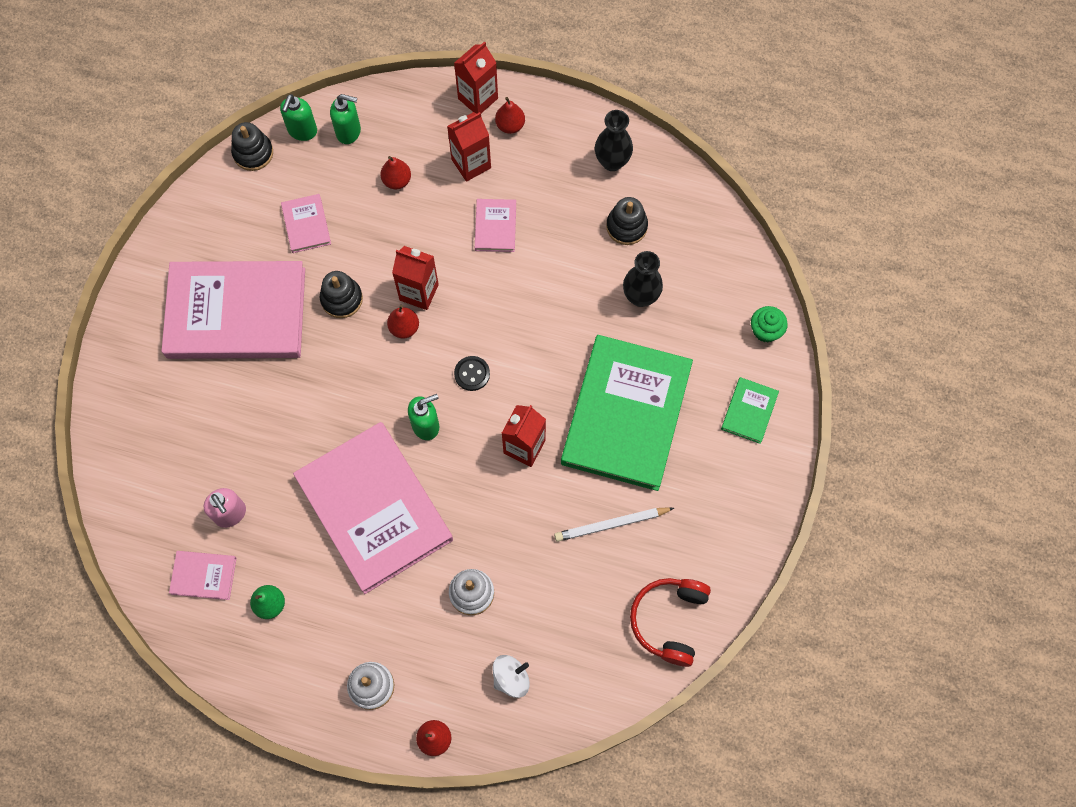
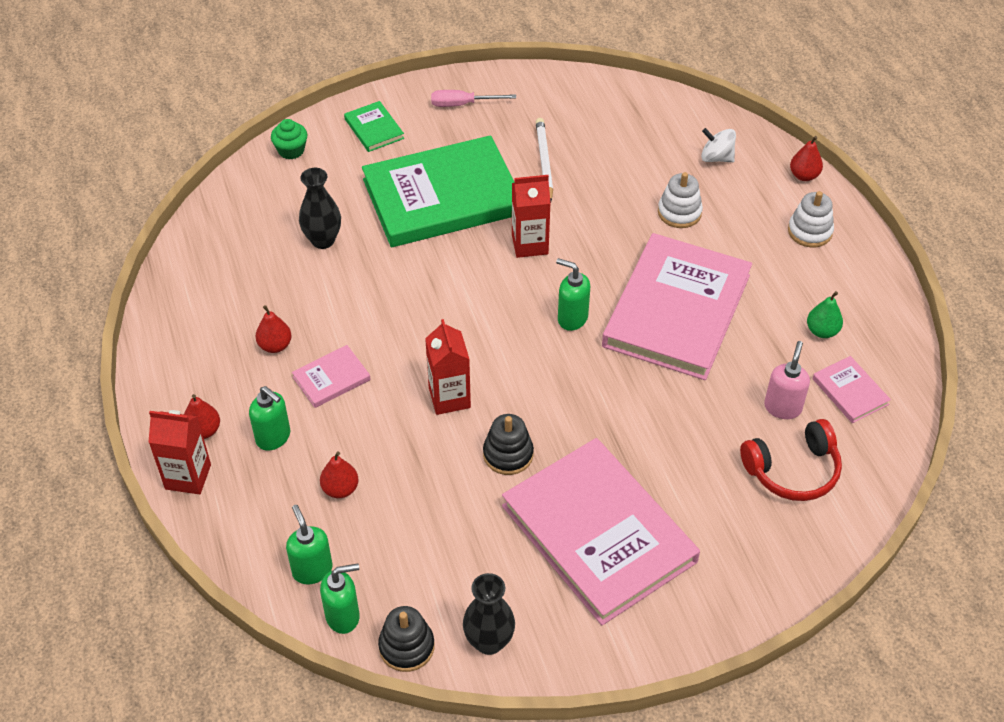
camera: 125 degrees left, 20 degrees down
pink book [281,194,331,253] -> none
red pear [387,305,419,339] -> red pear moved to [255,305,292,353]
red carton [447,112,491,182] -> green soap dispenser [249,386,290,451]
black button [454,356,490,391] -> none
white pencil [554,507,674,542] -> white pencil turned 135 degrees counterclockwise [536,118,553,202]
black vase [595,110,633,171] -> black vase moved to [463,573,515,655]
black stacking toy [606,197,648,245] -> none
red headphones [630,578,711,667] -> red headphones moved to [740,419,842,501]
green book [721,377,779,444] -> green book turned 75 degrees clockwise [344,101,404,152]
none -> pink screwdriver [431,90,516,107]

